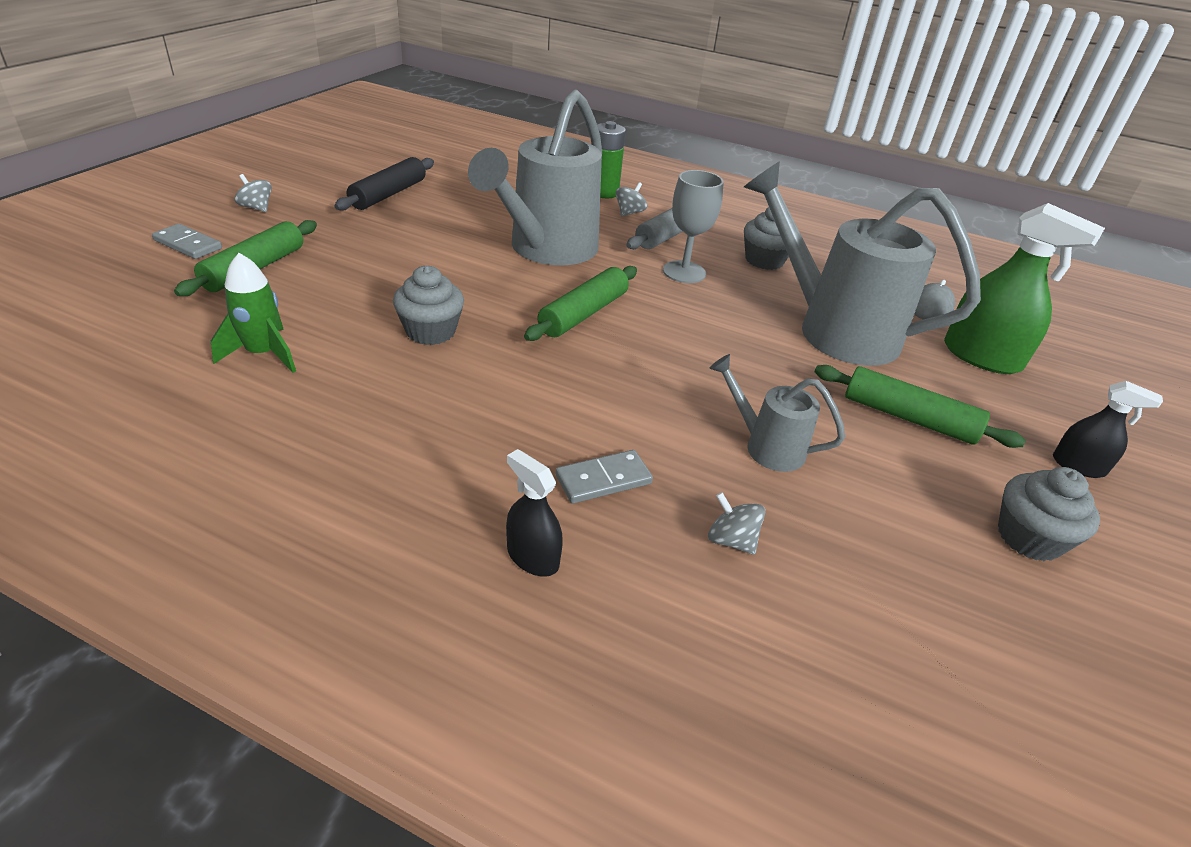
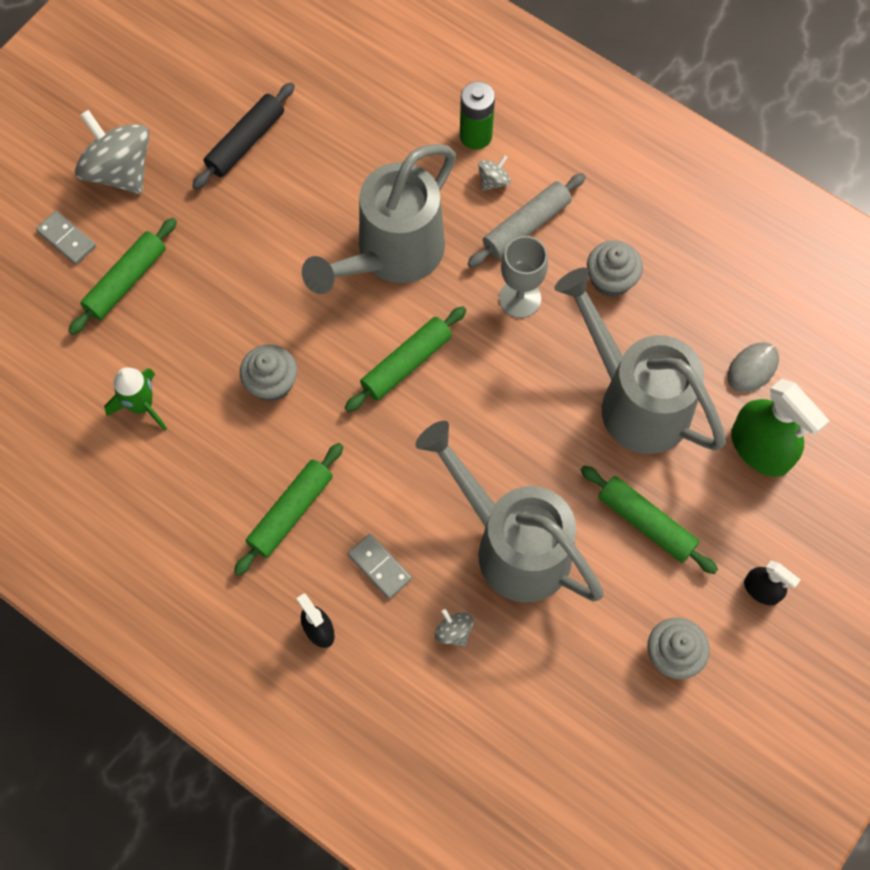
camera: 15 degrees right, 30 degrees up
grey spinning top [235,174,272,212] -> grey spinning top [75,110,150,194], size x2.26
grey domino [555,450,653,504] -> grey domino turned 60 degrees clockwise [348,534,412,599]
grey watering can [709,354,845,472] -> grey watering can [415,421,604,603], size x2.09
none -> green rolling pin [234,443,343,576]

